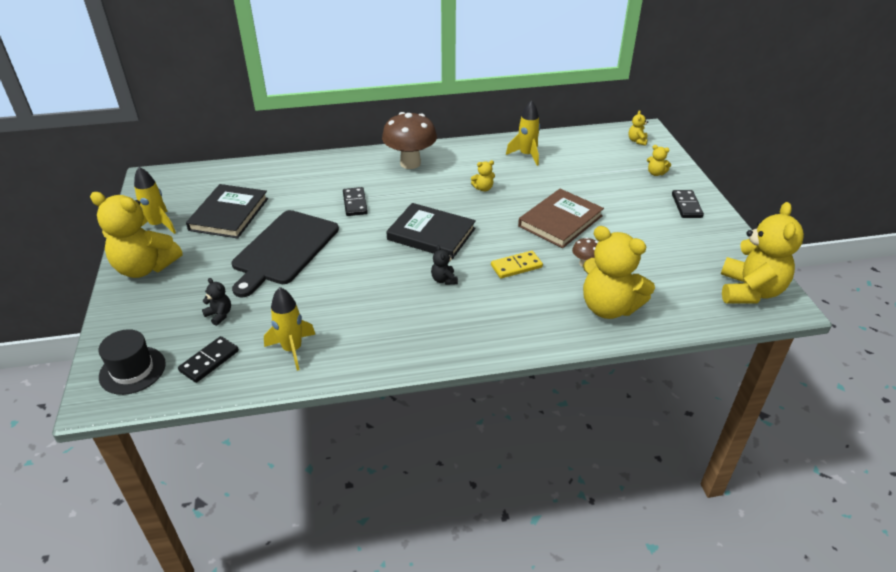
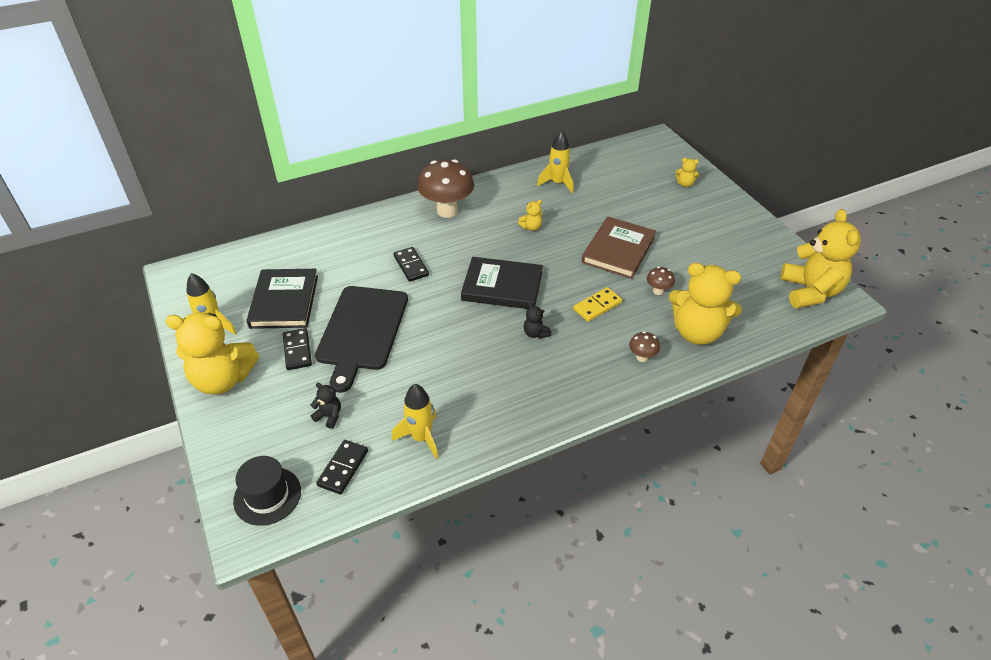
camera: 15 degrees left, 5 degrees up
yellow teddy bear [628,110,648,146] -> none
black domino [672,190,704,218] -> black domino moved to [283,328,312,370]
none -> brown mushroom [629,332,660,362]

